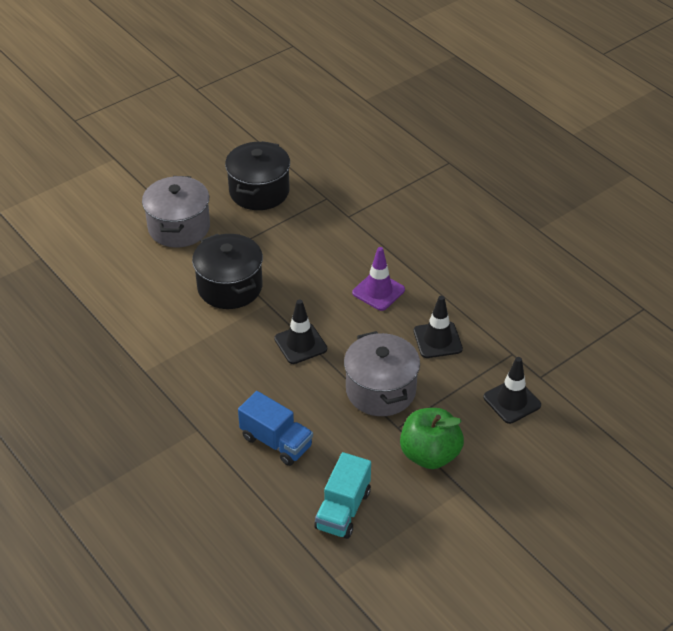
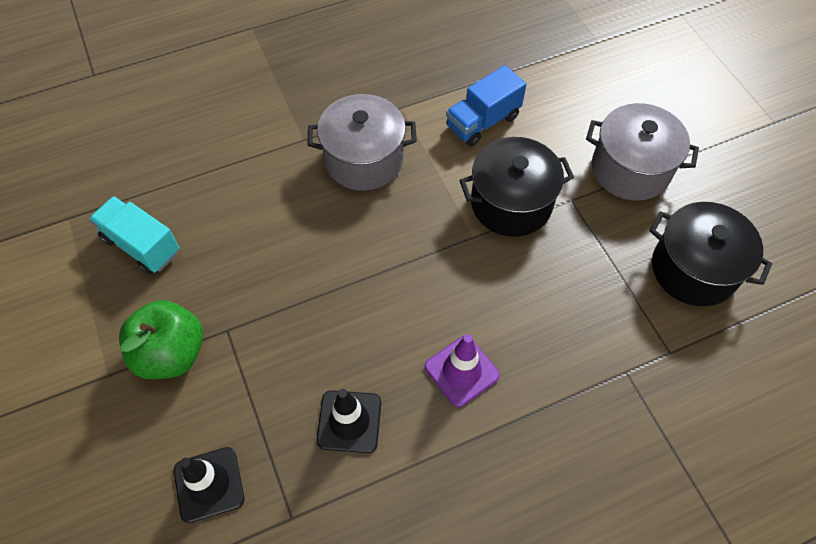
camera: 105 degrees right, 15 degrees up
blue truck [238,391,313,466] -> blue truck moved to [446,65,527,147]
black traffic cone [274,299,327,364] -> none
grey pot [344,331,420,416] -> grey pot moved to [308,94,417,191]

